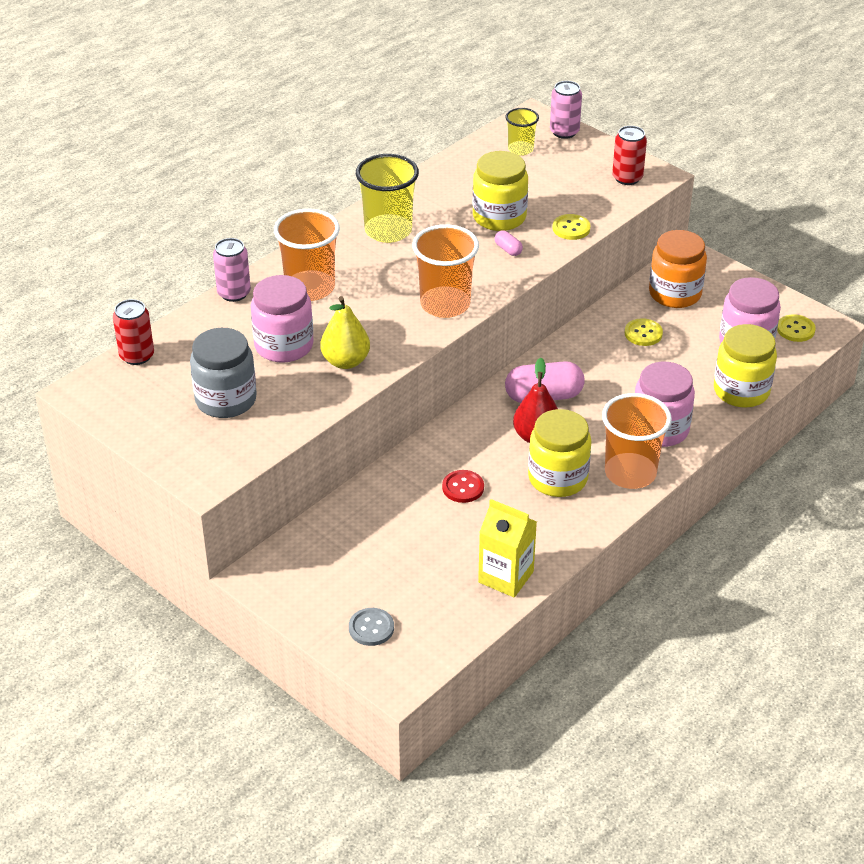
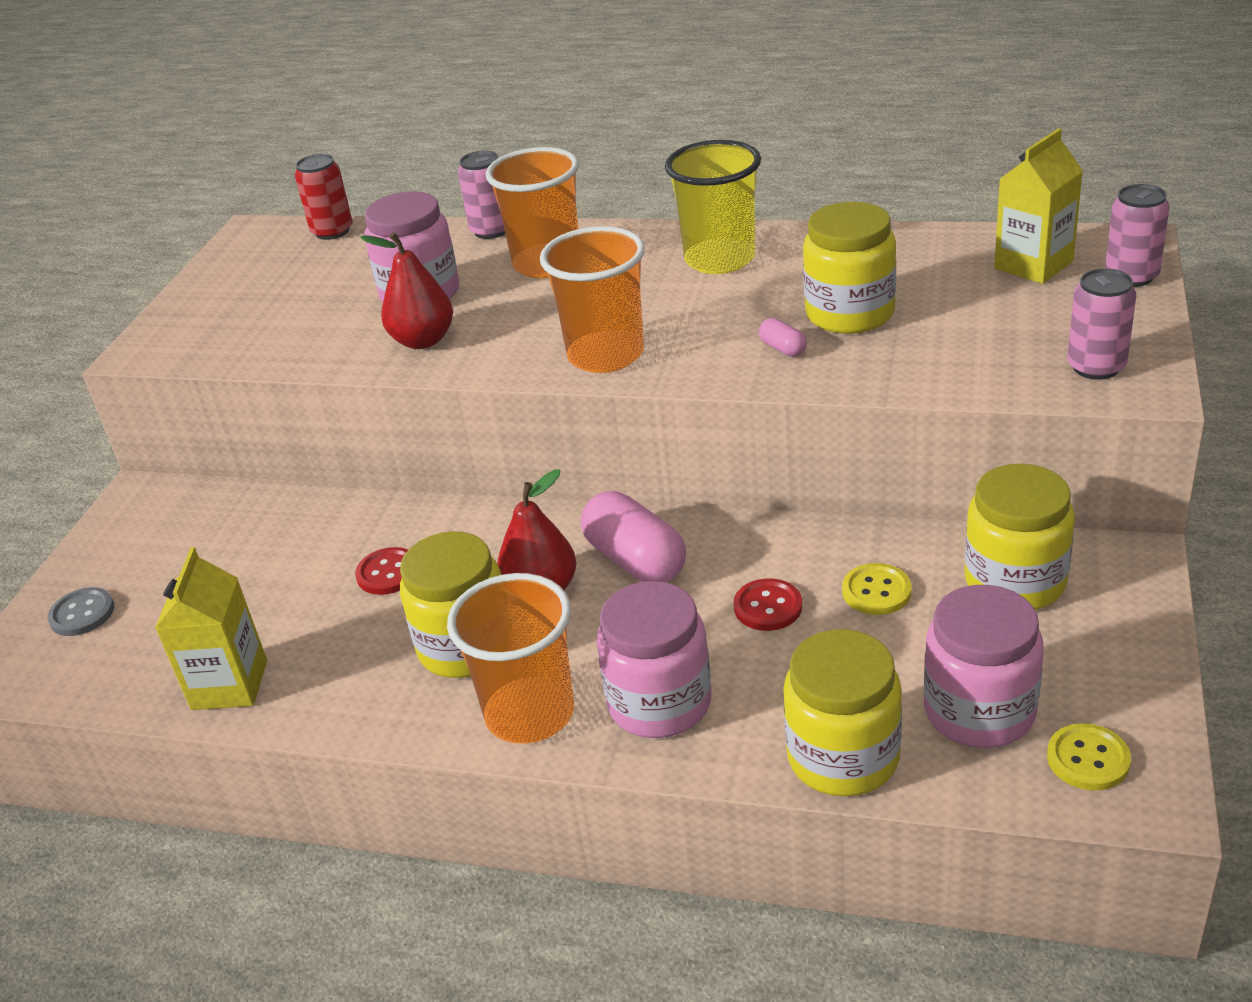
camera: 65 degrees right, 5 degrees down
grey jar [190,328,257,418] -> none
yellow pear [320,296,370,369] -> red pear [360,232,453,349]
pink capsule [495,230,523,256] -> pink capsule turned 60 degrees counterclockwise [759,318,807,357]
yellow cup [505,108,539,156] -> yellow carton [994,128,1083,284]
yellow button [552,214,591,240] -> none
red can [612,126,647,185] -> pink can [1067,268,1136,380]
orange jar [649,230,707,308] -> yellow jar [965,464,1075,610]
none -> red button [733,578,802,631]

